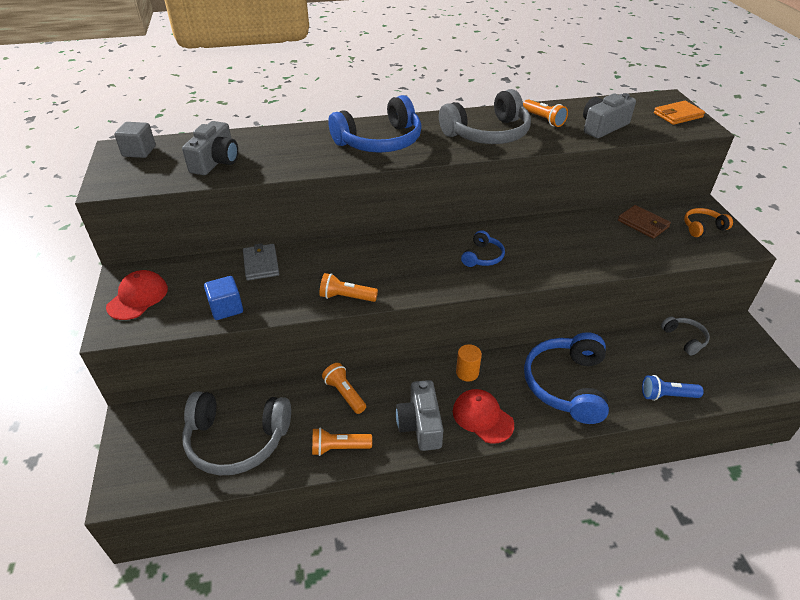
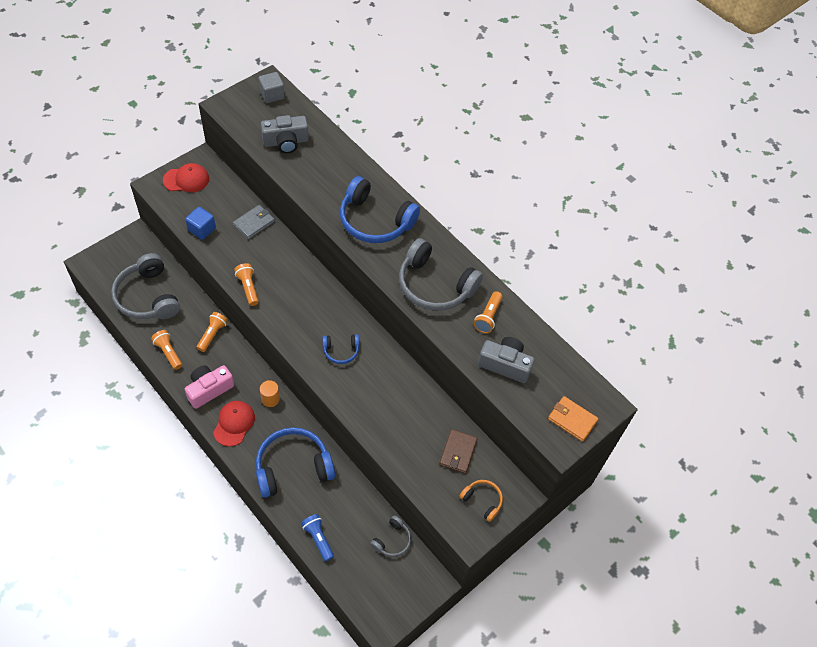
camera: 55 degrees right, 15 degrees up
grey camera [396,380,444,451] -> pink camera [185,365,234,409]

